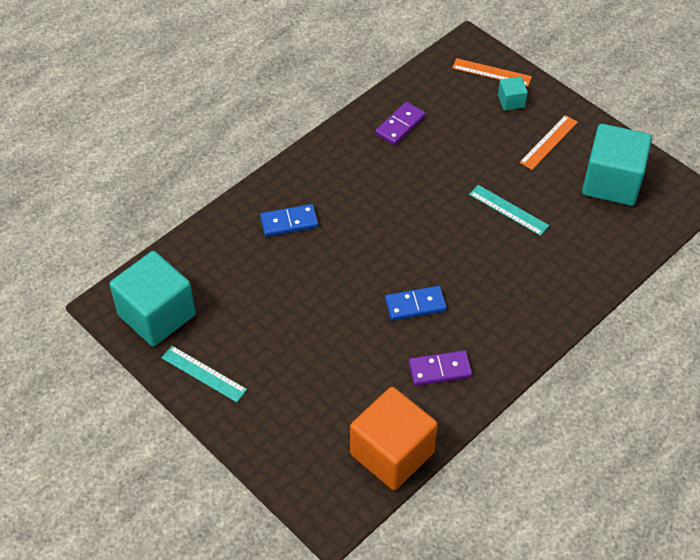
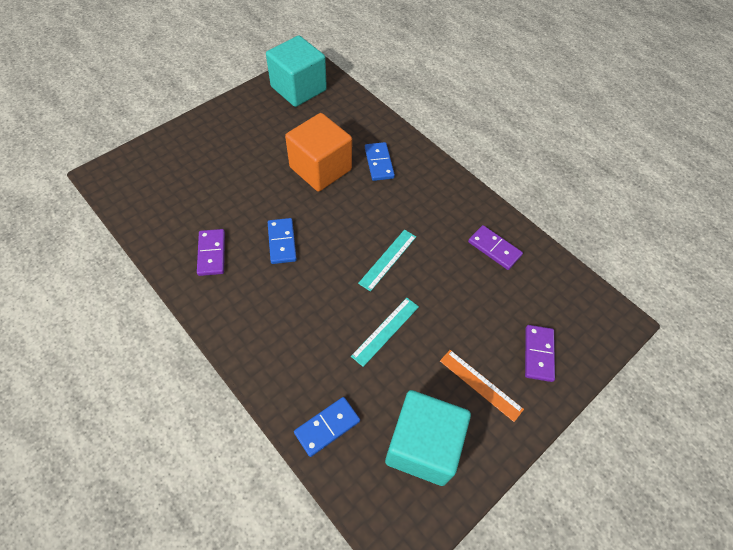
camera: 90 degrees right, 5 degrees up
turquoise ruler [161,346,247,402] -> turquoise ruler moved to [358,230,416,292]
orange cube [350,387,438,490] -> orange cube moved to [285,113,352,192]
orange ruler [452,58,532,87] -> none
turquoise cube [498,77,528,111] -> purple domino [525,325,555,382]
none -> blue domino [294,397,360,457]

